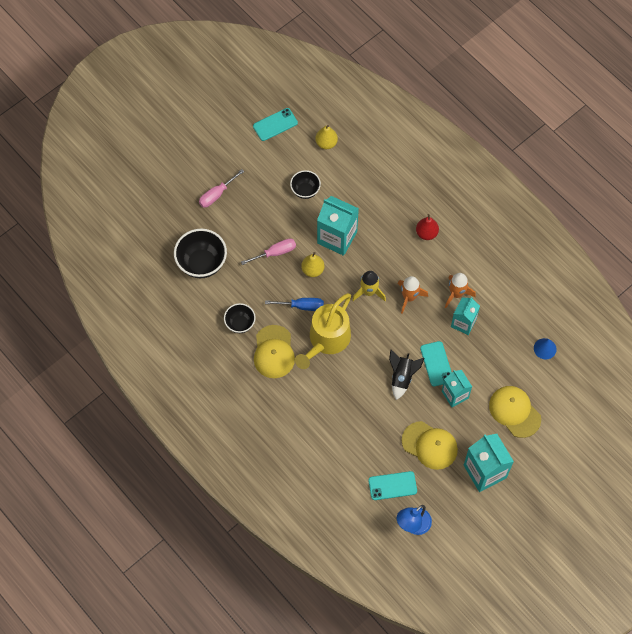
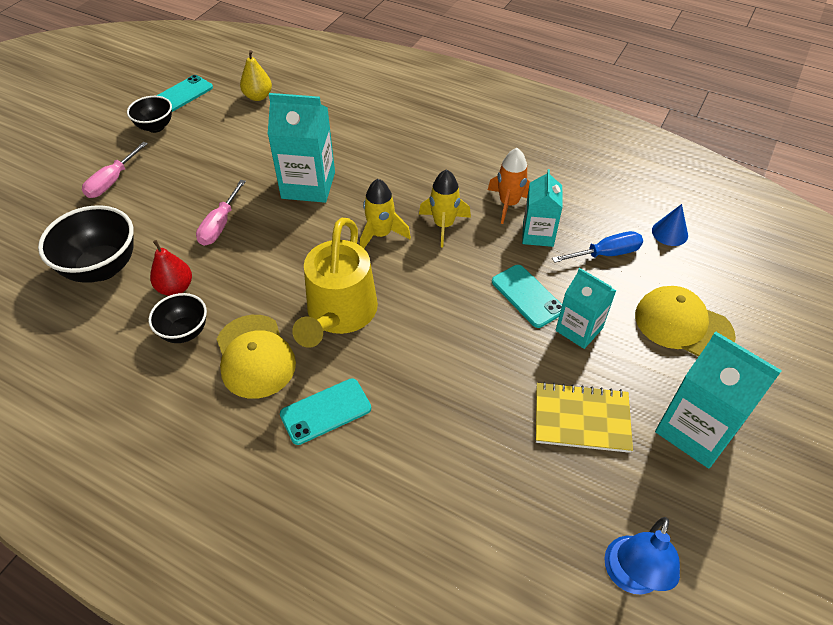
camera: 20 degrees left, 15 degrees down
pink screwdriver [241,238,296,265] -> pink screwdriver turned 150 degrees clockwise [196,180,246,246]
blue screwdriver [265,298,324,311] -> blue screwdriver moved to [552,231,643,263]
black bowl [290,170,321,199] -> black bowl moved to [127,96,172,133]
yellow pear [301,252,325,277] -> none
turquoise phone [368,471,417,500] -> turquoise phone moved to [280,378,371,445]
black rocket [389,350,424,400] -> none
orange rocket [398,276,428,314] -> yellow rocket [419,169,471,247]
yellow cap [402,421,458,470] -> yellow notebook [536,382,633,453]
red pear [416,214,439,240] -> red pear moved to [150,240,192,296]

